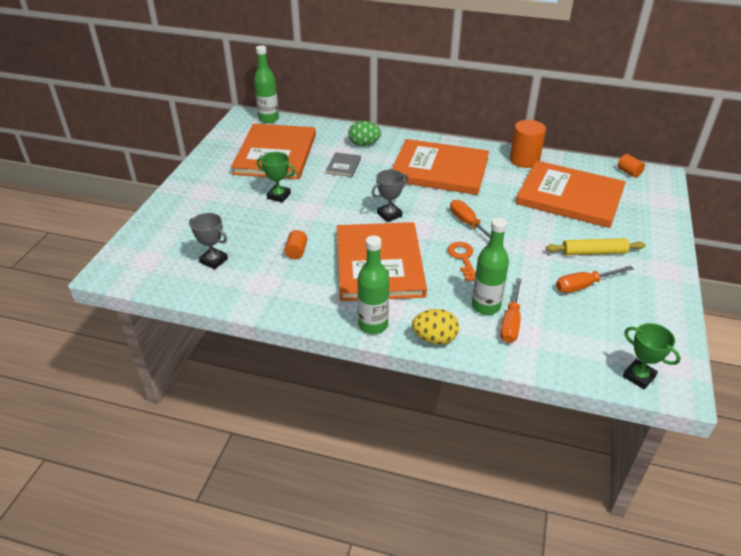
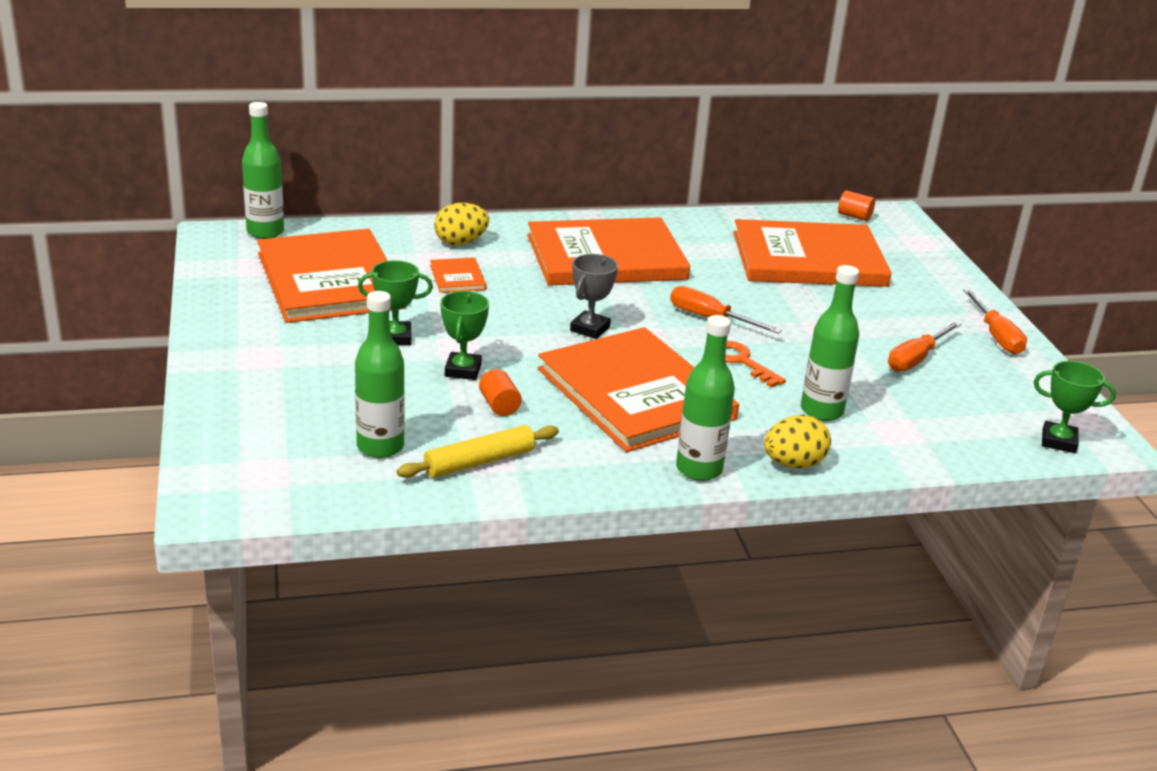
camera: 30 degrees left, 10 degrees down
grey trophy [189,213,228,269] -> green bottle [355,291,405,458]
grey book [326,152,361,177] -> orange book [430,257,487,293]
green egg [348,121,381,146] -> yellow egg [434,203,489,245]
orange screwdriver [500,278,522,343] -> orange screwdriver moved to [963,289,1027,354]
orange cylinder [510,120,546,168] -> none
yellow rolling pin [546,238,646,255] -> yellow rolling pin moved to [397,425,559,478]
none -> green trophy [440,291,489,380]

